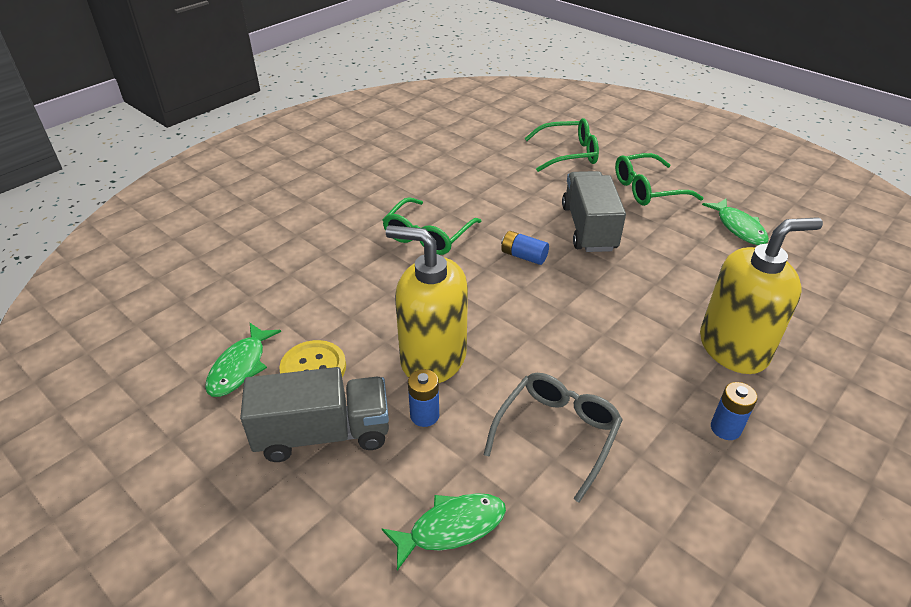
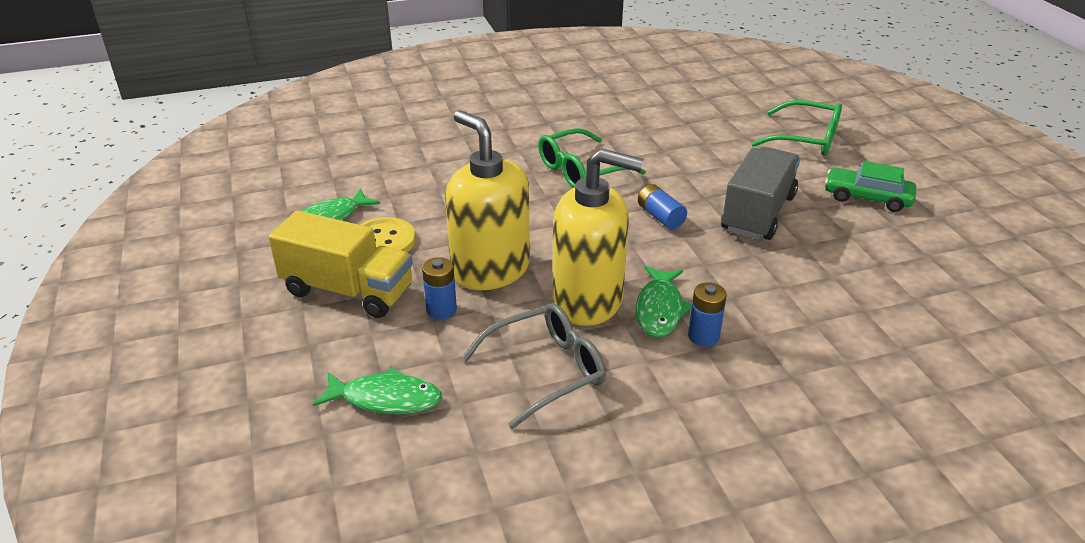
camera: 30 degrees right, 5 degrees down
grey truck [240,367,389,462] -> yellow truck [268,210,413,318]
green glasses [615,153,703,206] -> green car [825,161,916,212]
yellow soap dispenser [700,217,823,374] -> yellow soap dispenser moved to [552,148,644,326]
green fish [702,198,769,245] -> green fish moved to [636,266,692,337]
blue battery [711,382,757,440] -> blue battery moved to [688,283,727,347]

